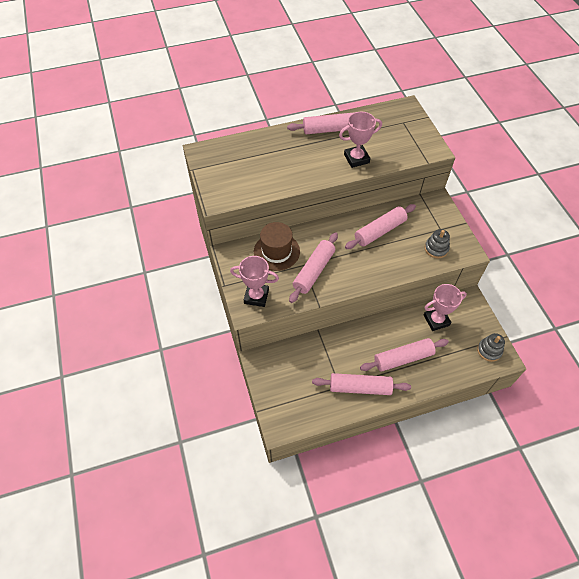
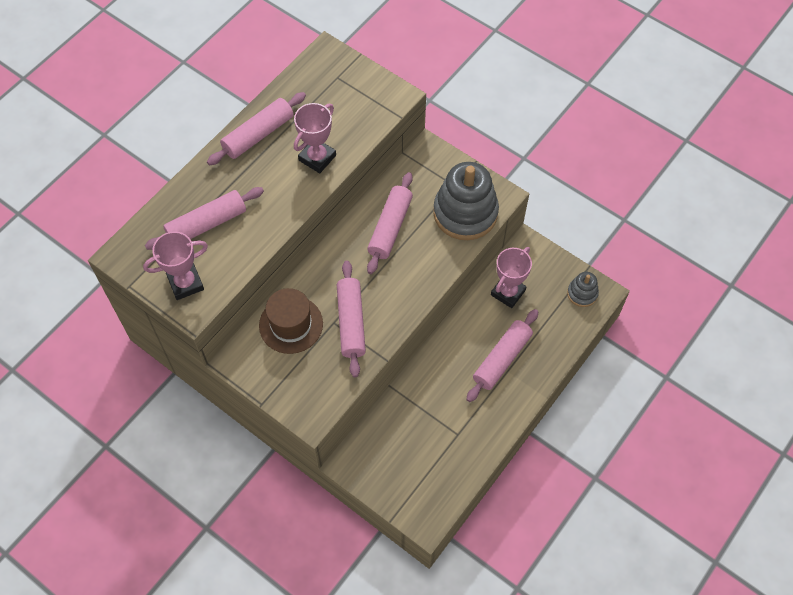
camera: 35 degrees left, 5 degrees up
pink trophy [230,256,279,307] -> pink trophy moved to [143,232,208,300]
pink rolling pin [312,373,411,395] -> pink rolling pin moved to [145,187,264,250]
grey stacking toy [425,229,450,258] -> grey stacking toy [433,162,499,240], size x2.06

